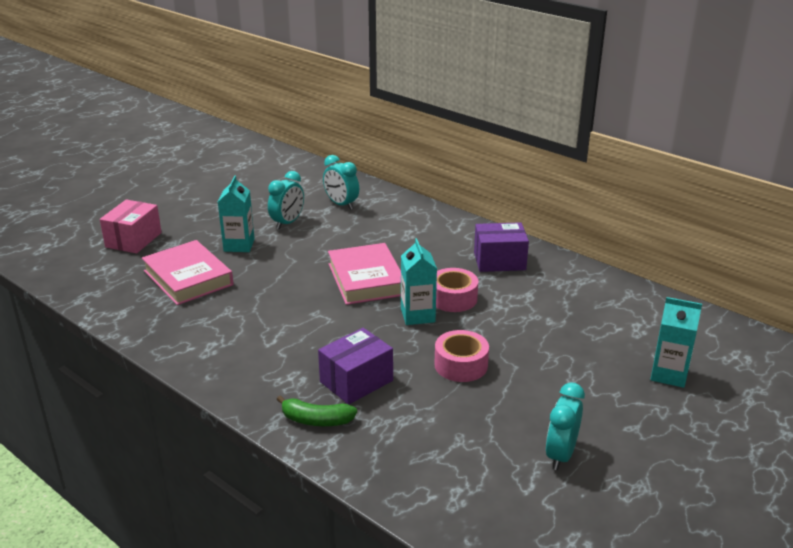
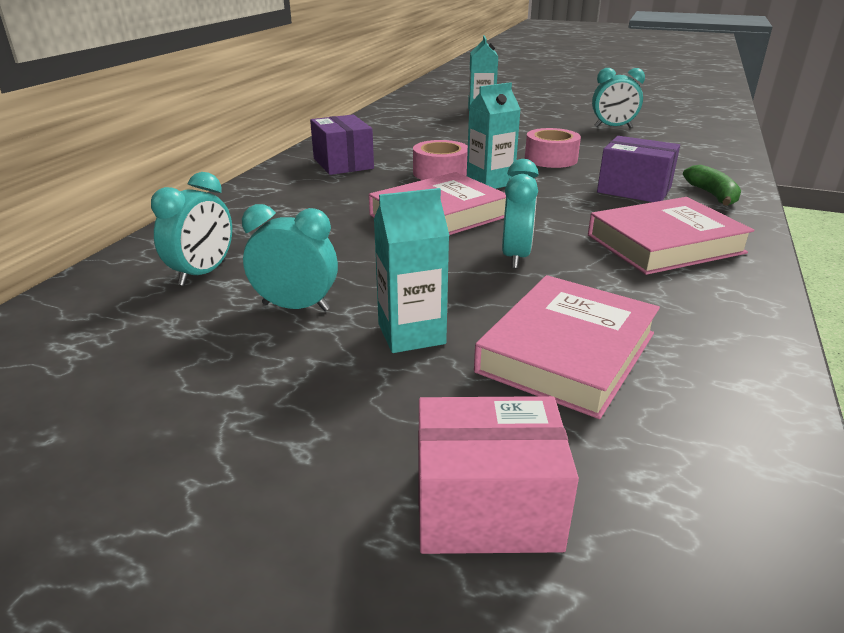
camera: 110 degrees left, 0 degrees up
none -> turquoise clock [502,159,539,269]
none -> pink book [588,197,755,275]

